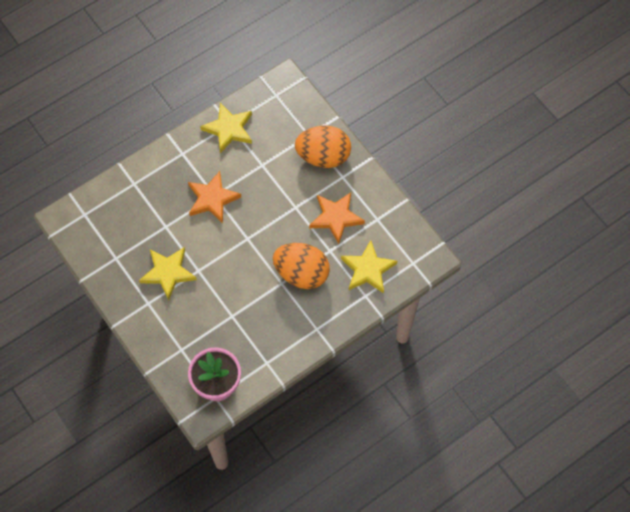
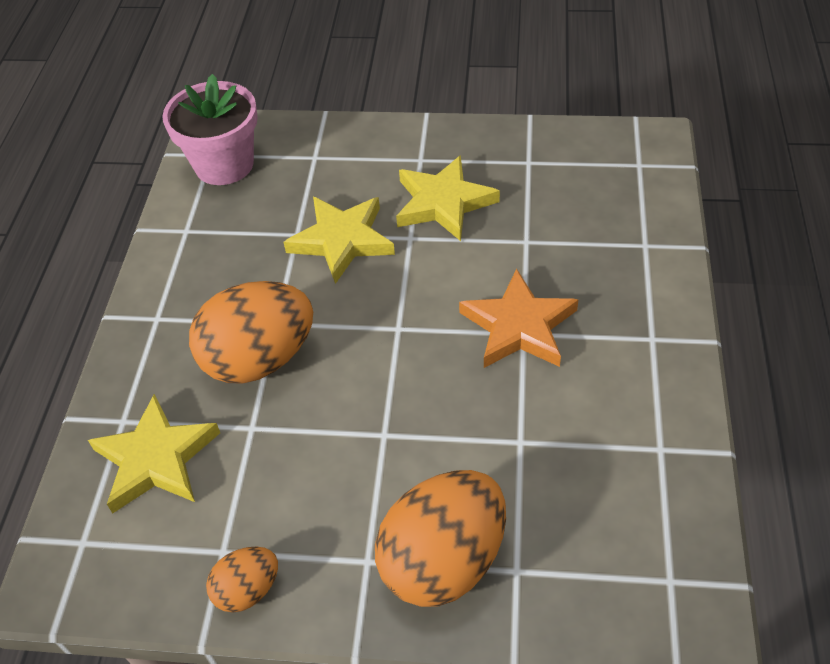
camera: 135 degrees right, 15 degrees down
yellow star [200,103,252,153] -> yellow star moved to [284,197,395,284]
orange star [309,193,365,244] -> none
none -> orange egg [206,547,278,613]

